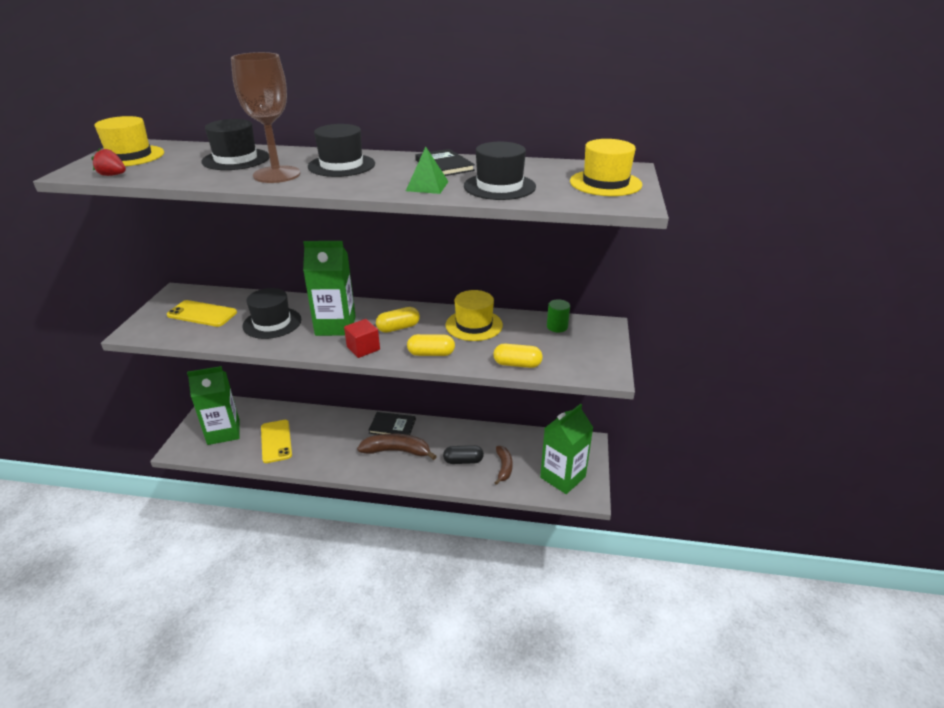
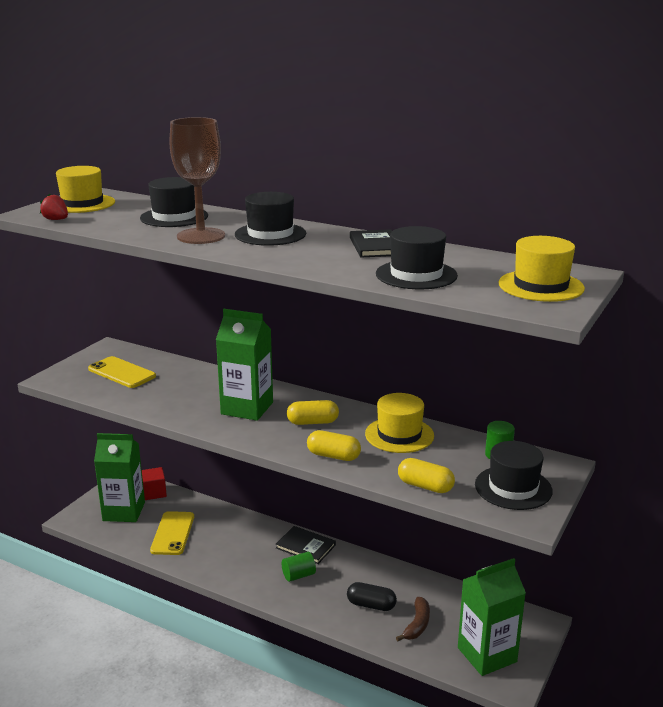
camera: 20 degrees right, 10 degrees down
black hat [243,288,301,339] -> black hat moved to [475,441,553,510]
red cube [344,319,380,358] -> red cube moved to [142,467,167,500]
brown banana [357,433,437,460] -> green cylinder [282,552,316,582]
green pyramid [406,147,449,194] -> none

